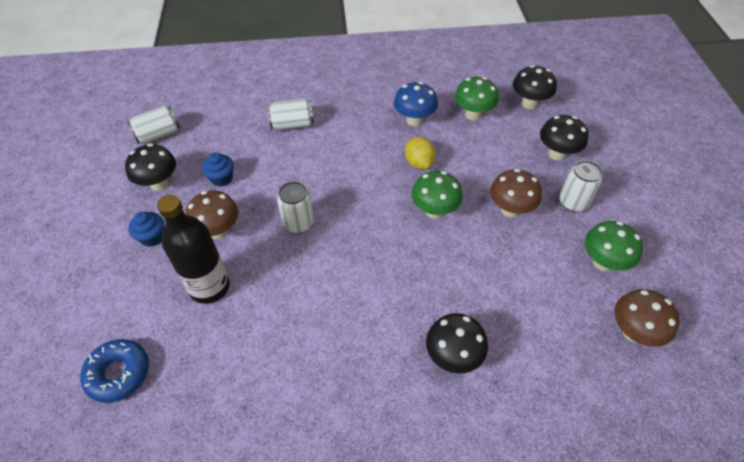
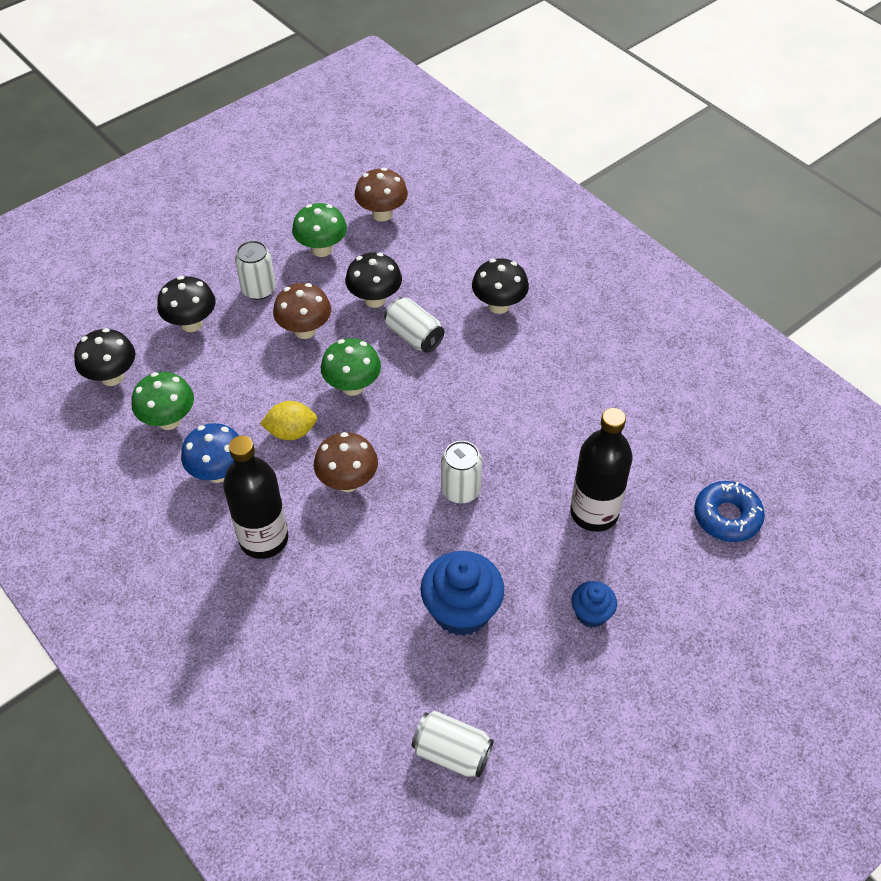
camera: 125 degrees left, 0 degrees up
black mushroom [125,144,176,191] -> black mushroom moved to [345,253,402,308]
brown mushroom [185,190,239,239] -> brown mushroom moved to [314,432,378,492]
blue cupcake [202,152,234,187] -> blue cupcake [420,551,504,636], size x1.81
white can [268,99,314,130] -> white can moved to [384,297,444,353]
yellow lemon [405,137,436,170] -> yellow lemon turned 45 degrees clockwise [260,401,317,440]
none -> black bottle [223,436,288,559]

